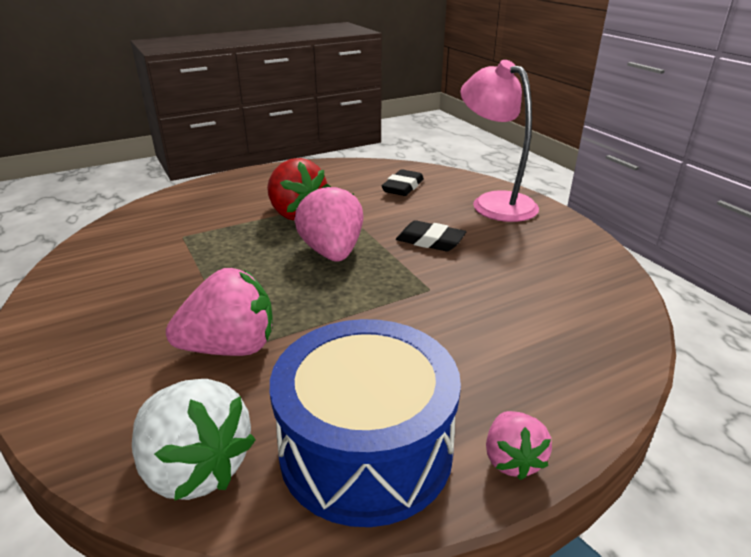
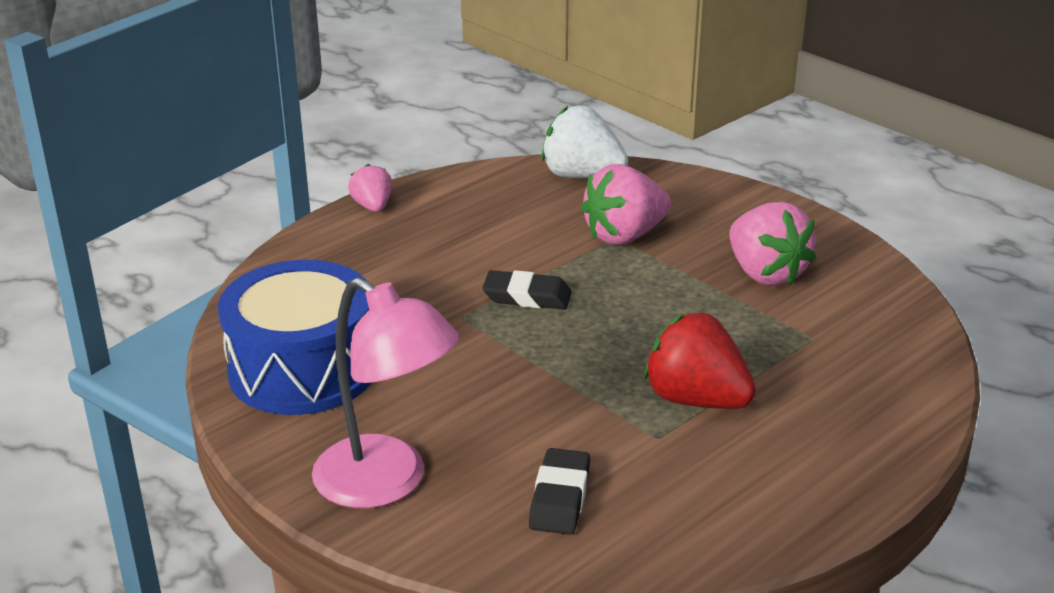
camera: 165 degrees right, 0 degrees up
blue drum [270,319,461,527] -> blue drum moved to [218,260,371,415]
pink strawberry [294,184,363,262] -> pink strawberry moved to [730,202,817,286]
black eraser [396,220,466,251] -> black eraser moved to [482,270,572,309]

